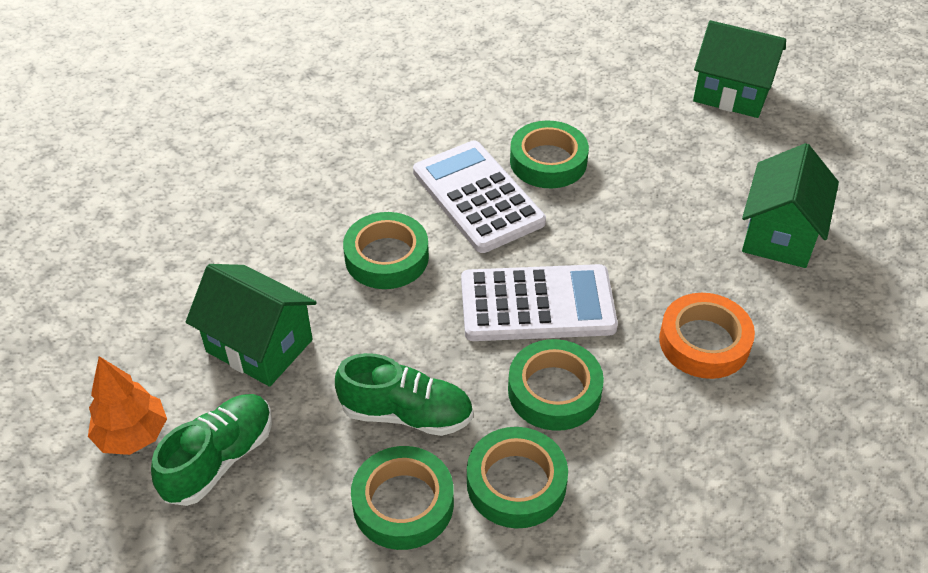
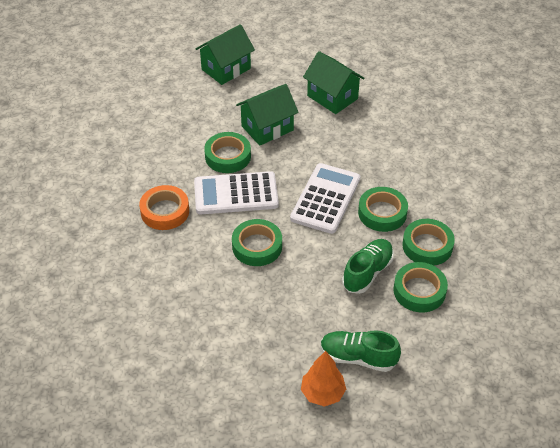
camera: 65 degrees left, 0 degrees up
green shoe [151,394,272,506] -> green shoe turned 45 degrees counterclockwise [320,330,401,372]
green house [186,264,317,387] -> green house moved to [236,84,299,146]
orange tape [659,293,755,379] -> orange tape moved to [139,185,189,230]

